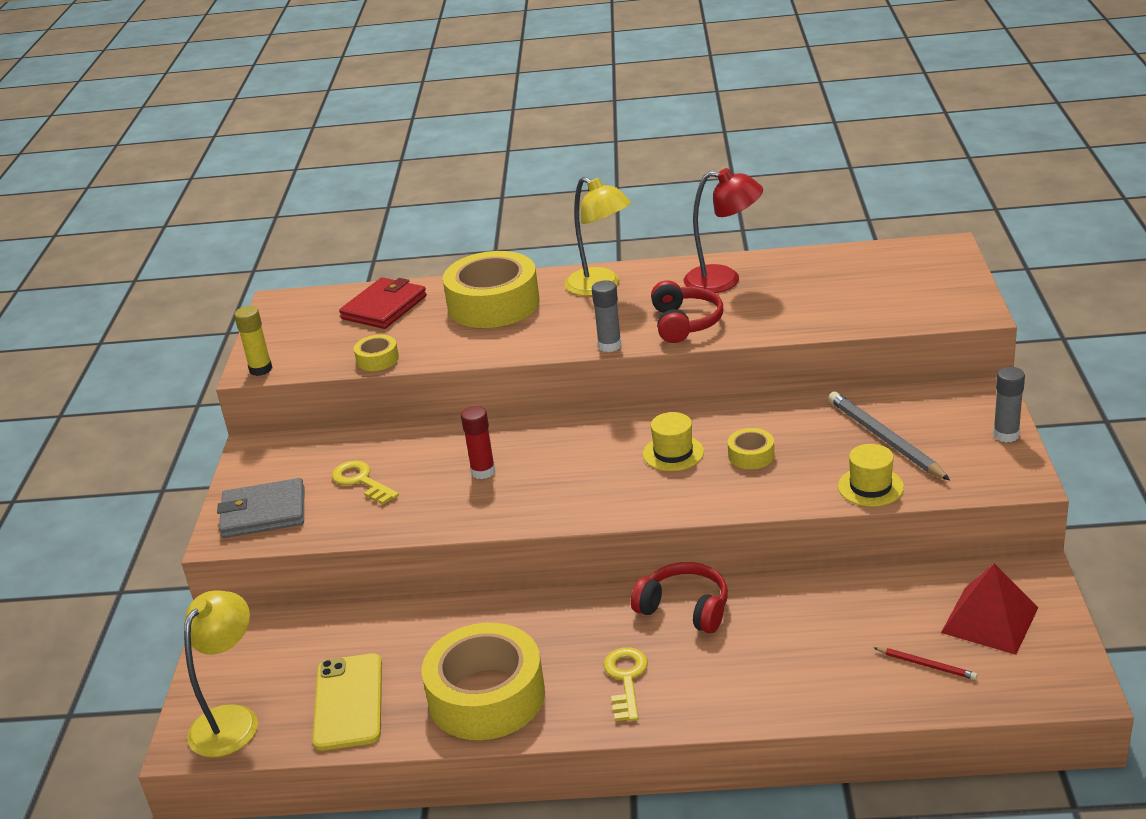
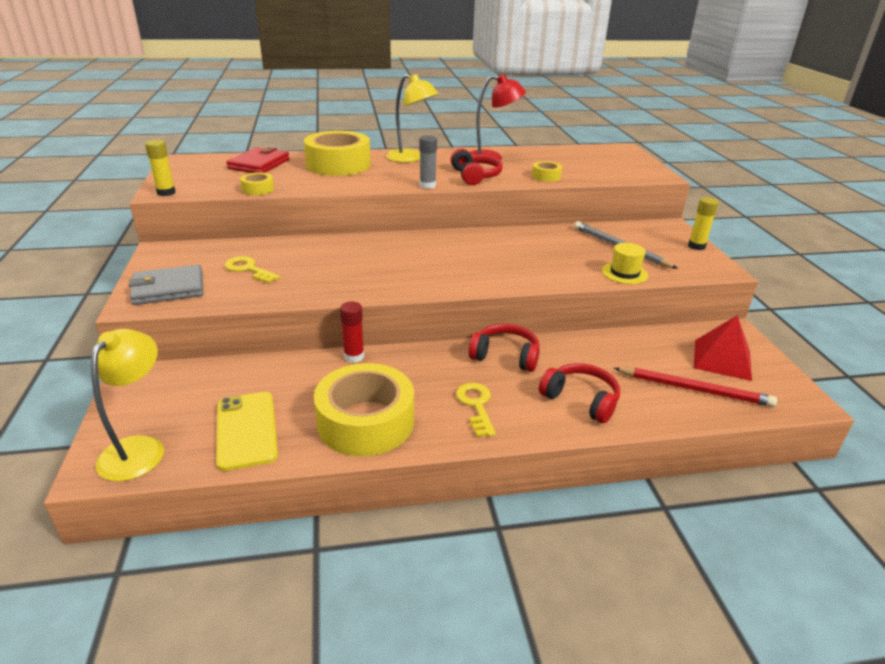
camera: 15 degrees left, 0 degrees up
red glue stick [461,406,495,479] -> red glue stick moved to [340,302,364,363]
yellow hat [643,412,704,471] -> none
yellow tape [728,428,774,469] -> yellow tape moved to [532,161,562,182]
red pencil [874,647,977,680] -> red pencil [614,367,777,407], size x1.98
grey glue stick [993,367,1025,442] -> yellow glue stick [688,197,719,250]
none -> red headphones [539,363,620,423]

